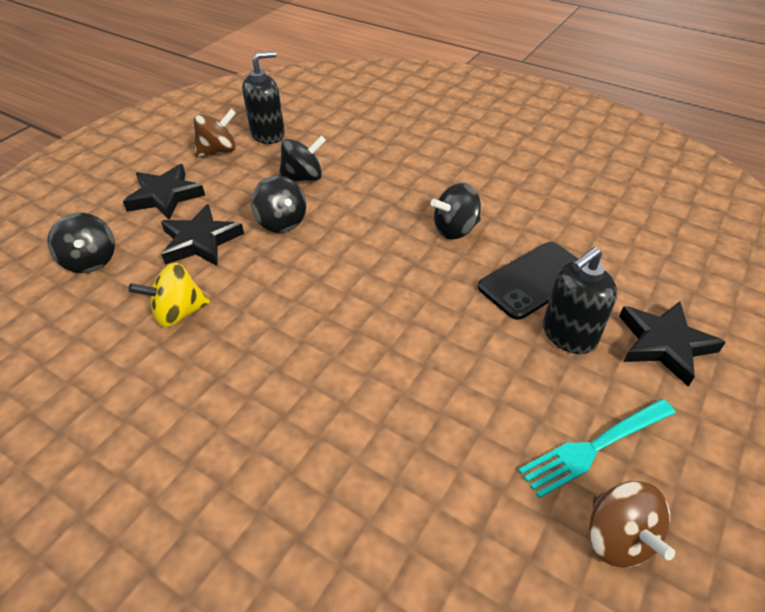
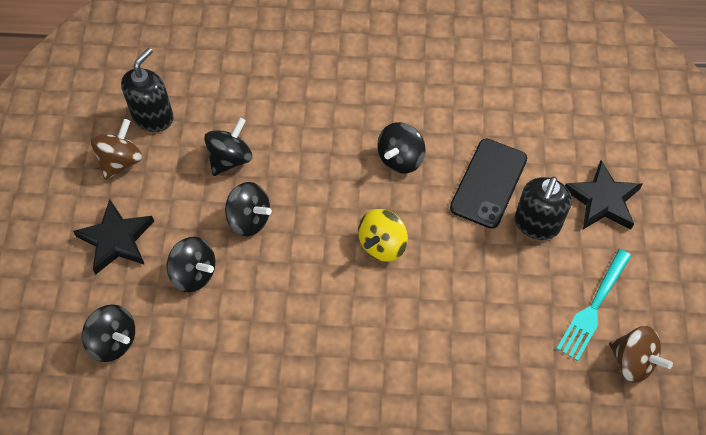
camera: 30 degrees left, 15 degrees up
yellow spinning top [128,263,210,327] -> yellow spinning top moved to [358,209,408,262]
black star [161,204,244,266] -> black spinning top [167,237,215,292]

